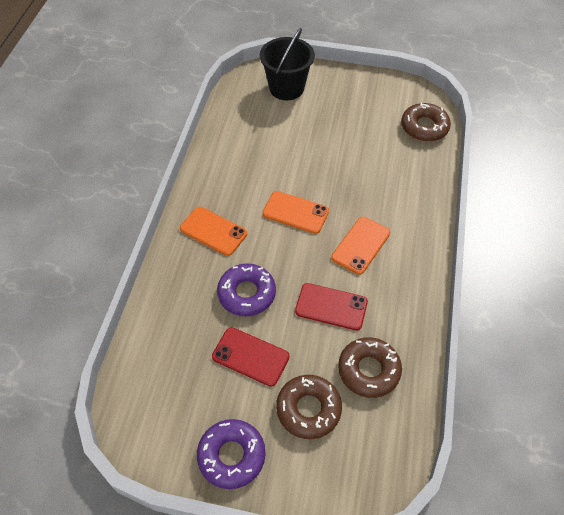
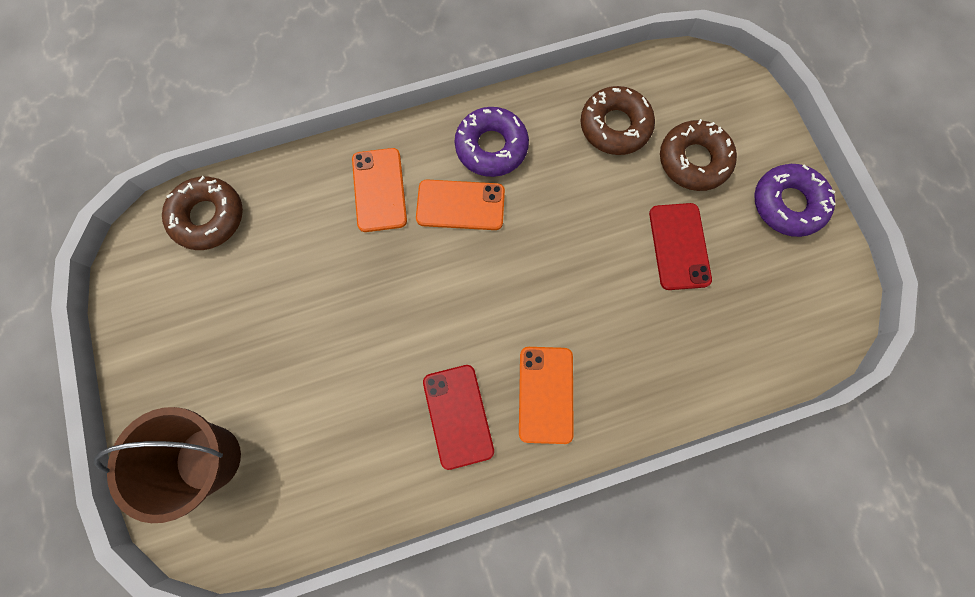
camera: 120 degrees left, 20 degrees up
purple donut [217,263,276,316] -> purple donut moved to [455,107,529,177]
black bucket [260,28,315,100] -> brown bucket [94,407,241,523]
orange phone [262,191,329,234] -> orange phone moved to [352,148,407,232]
red phone [295,283,368,330] -> red phone moved to [423,365,494,470]

